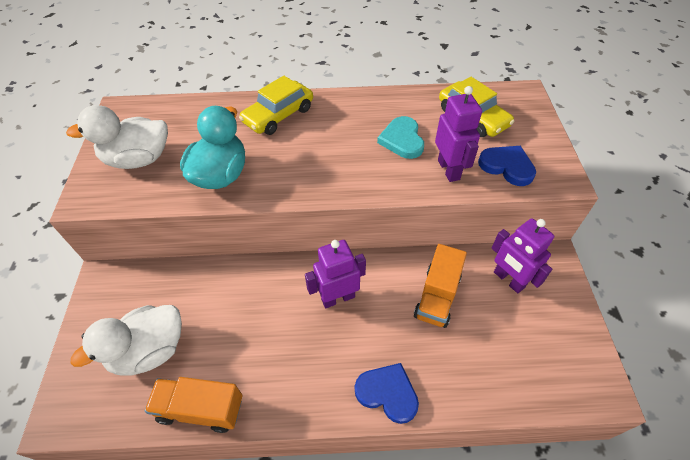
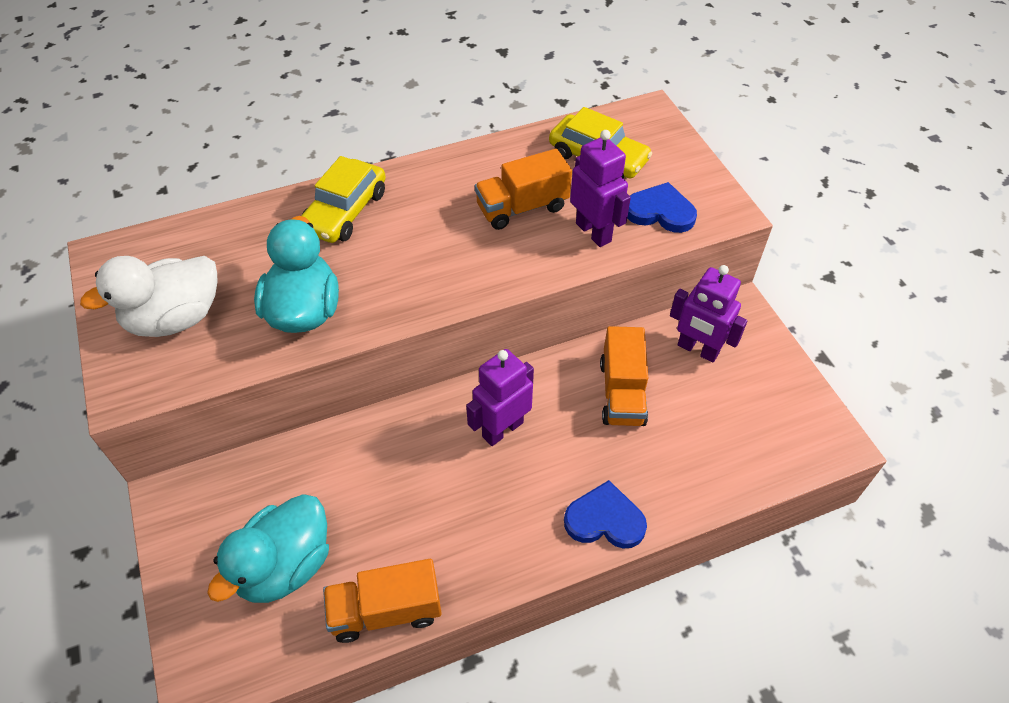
camera: 20 degrees left, 0 degrees up
white duck [71,305,182,376] -> turquoise duck [207,494,329,603]
turquoise heart [377,116,424,159] -> orange truck [475,149,572,230]

